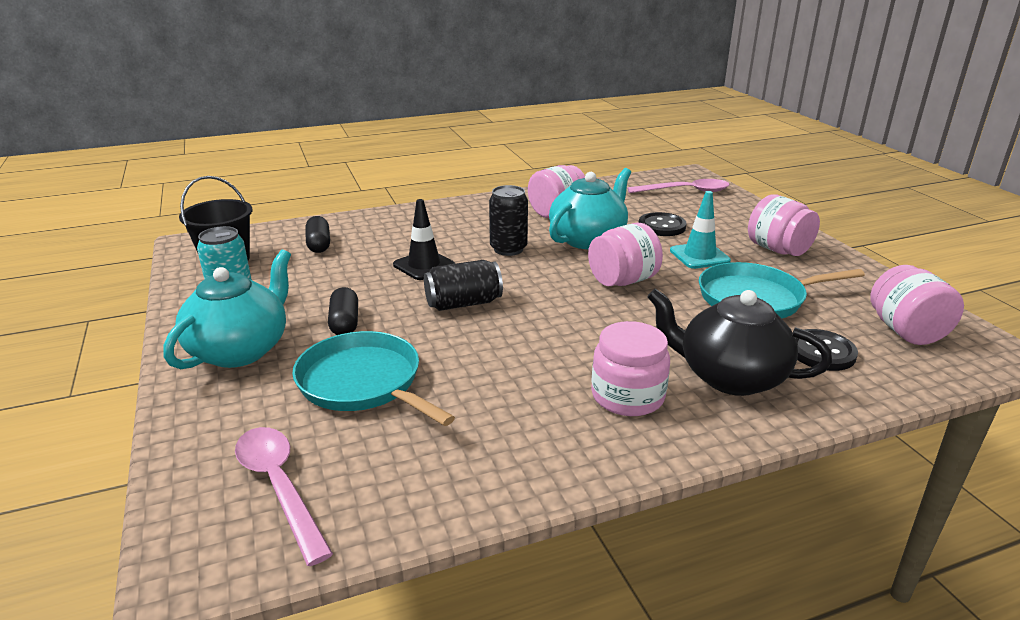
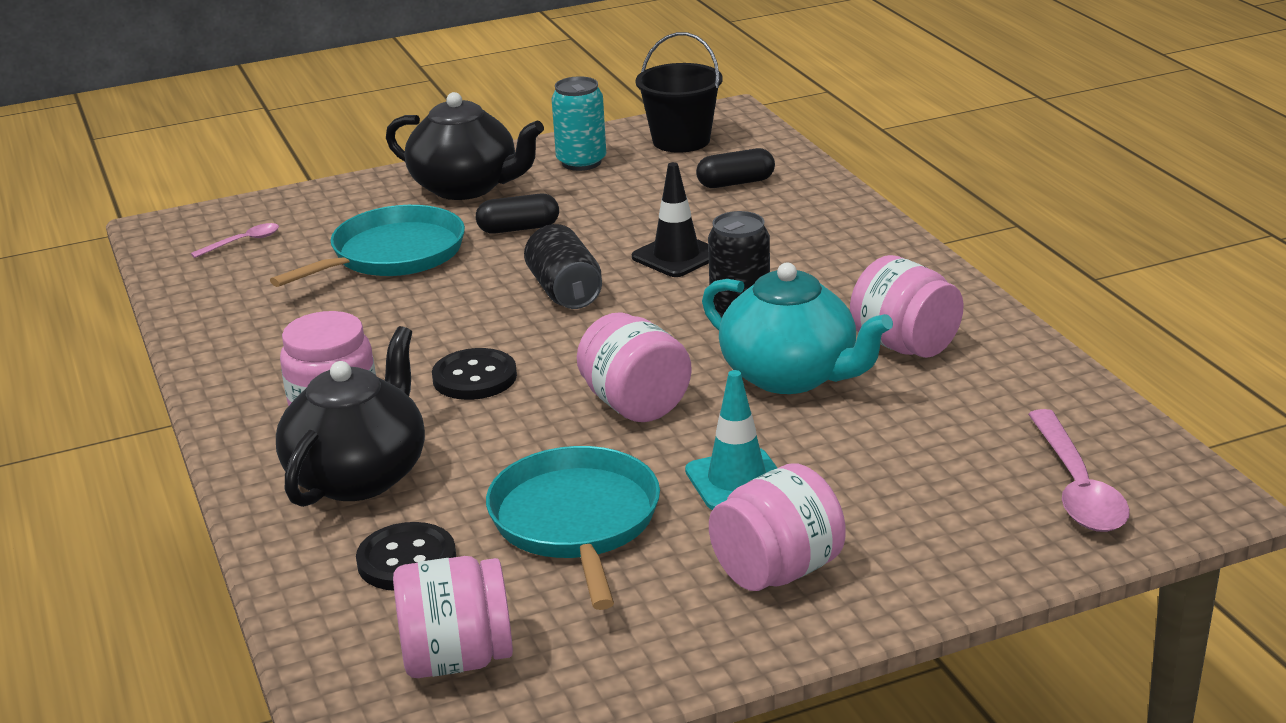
camera: 90 degrees right, 0 degrees up
turquoise teapot [163,250,291,369] -> black teapot [386,92,544,200]
pink spoon [235,427,333,566] -> pink spoon [191,223,279,258], size x0.53
black button [639,212,687,236] -> black button moved to [432,348,517,400]

